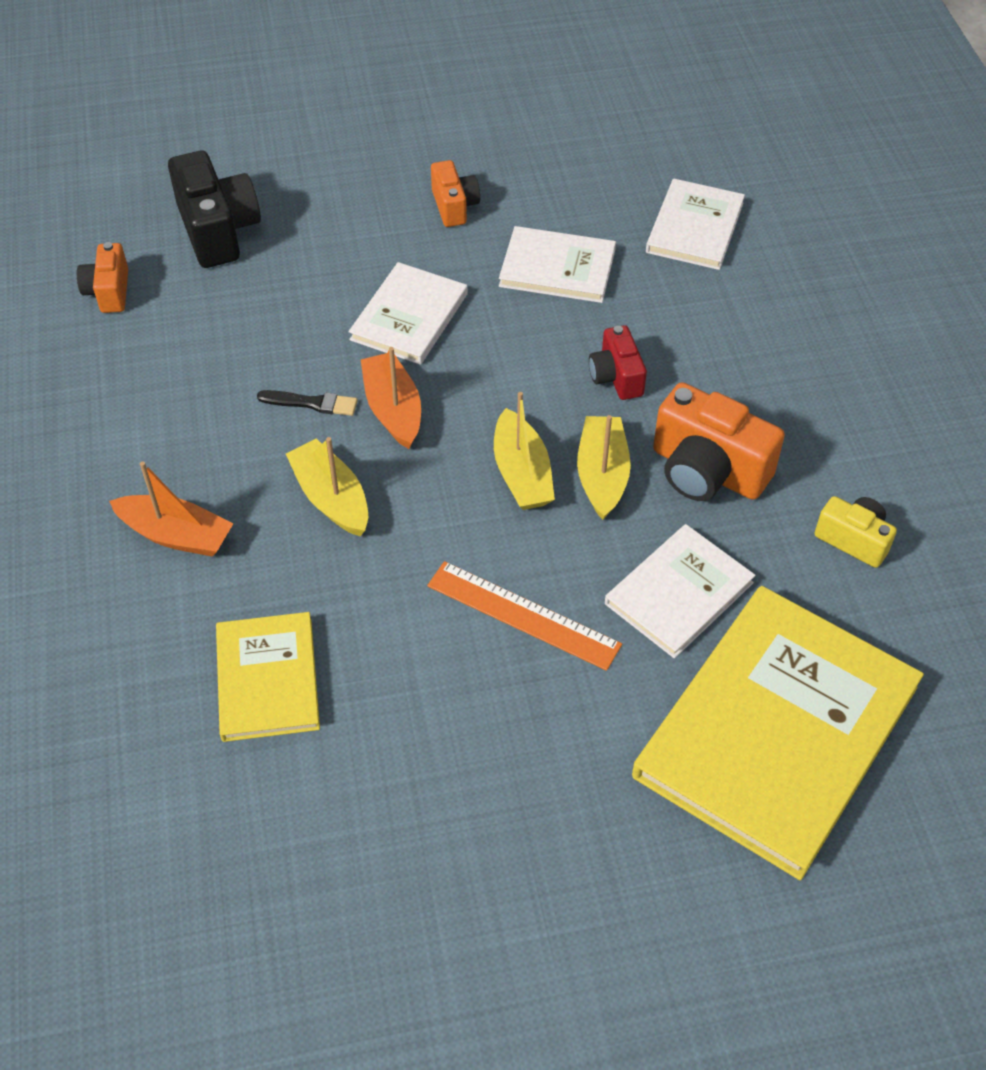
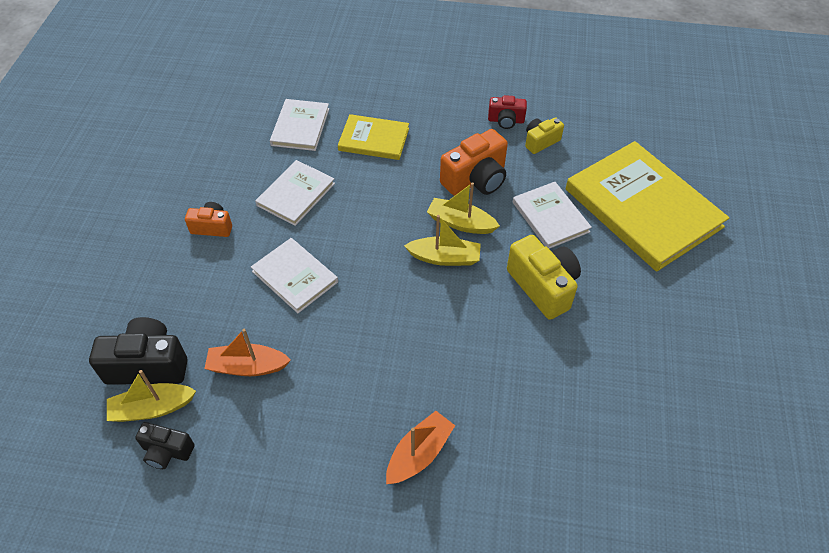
camera: 70 degrees left, 0 degrees up
orange camera [77,242,128,313] -> black camera [135,422,195,469]
yellow book [216,612,320,742] -> yellow book moved to [338,114,409,160]
black brush [257,390,358,416] -> none
yellow boat [286,437,368,536] -> yellow boat moved to [107,370,196,422]
orange boat [361,347,421,449] -> orange boat moved to [204,329,291,376]
orange ruler [427,561,622,671] -> yellow camera [507,235,581,320]
red camera [589,325,647,400] -> red camera moved to [488,95,527,129]
white book [646,179,745,270] -> white book turned 60 degrees clockwise [270,99,329,151]

